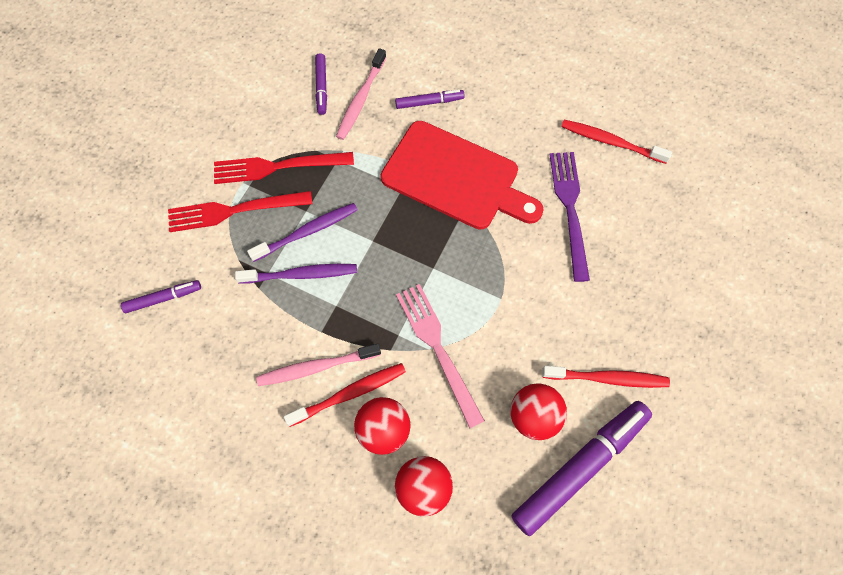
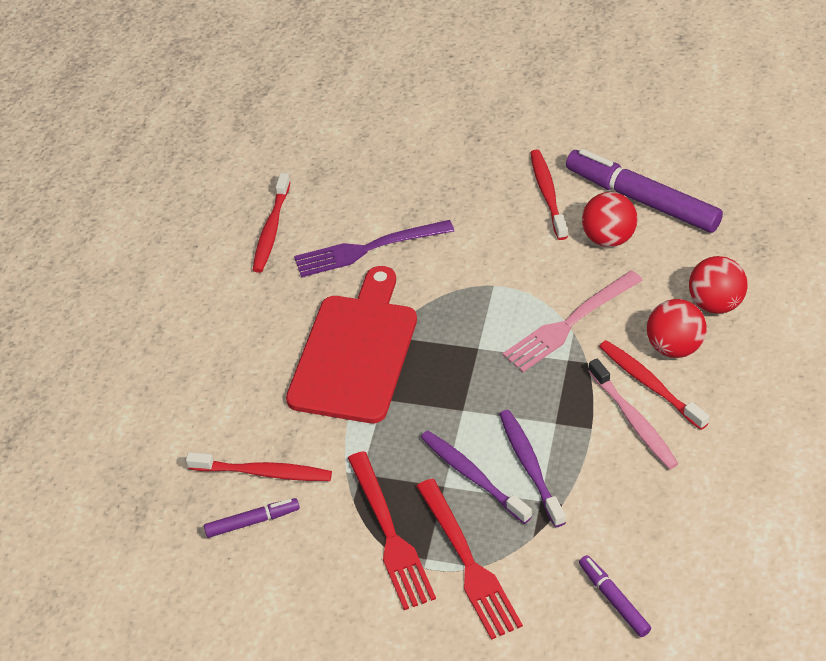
camera: 100 degrees left, 20 degrees down
pink toothbrush [336,48,387,140] -> red toothbrush [186,452,332,481]
purple marker [395,90,465,109] -> none

